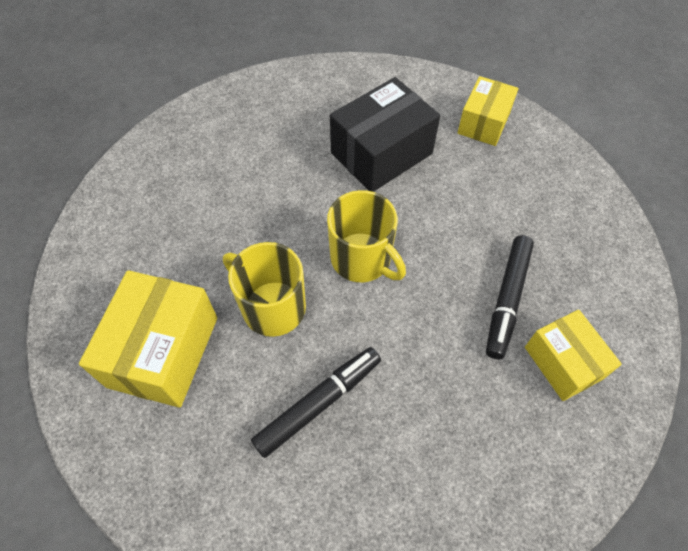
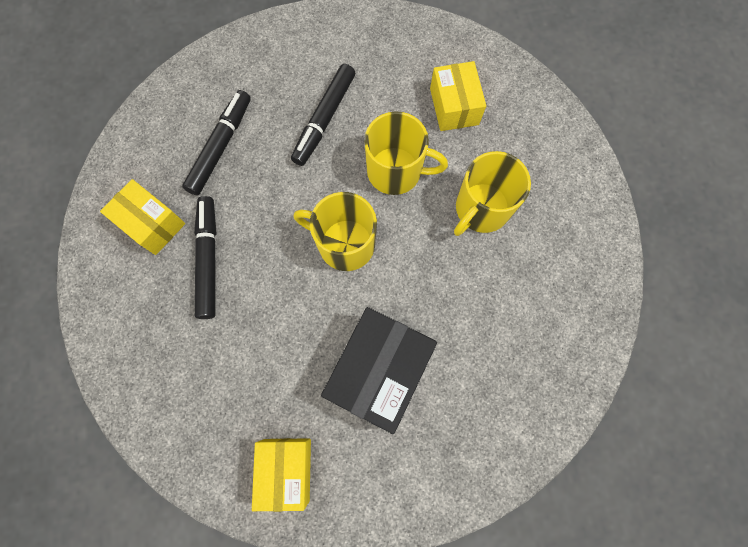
camera: 155 degrees right, 15 degrees up
yellow box [79,270,217,408] -> yellow box [430,61,486,131], size x0.64
none -> black marker [182,90,251,196]
none -> yellow mug [454,151,531,236]

